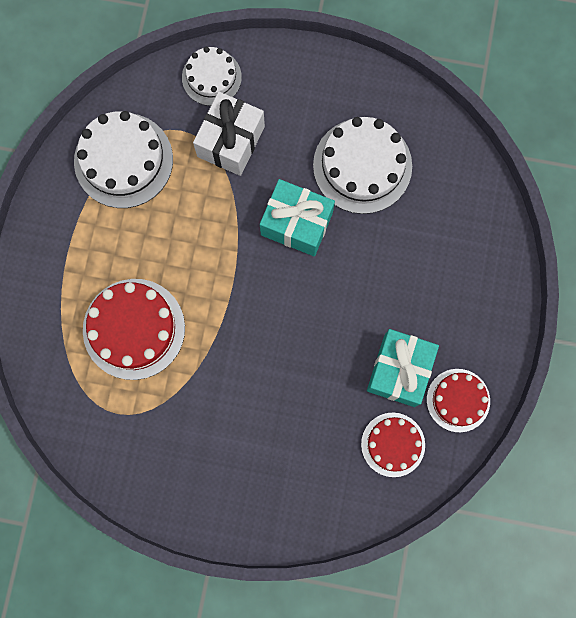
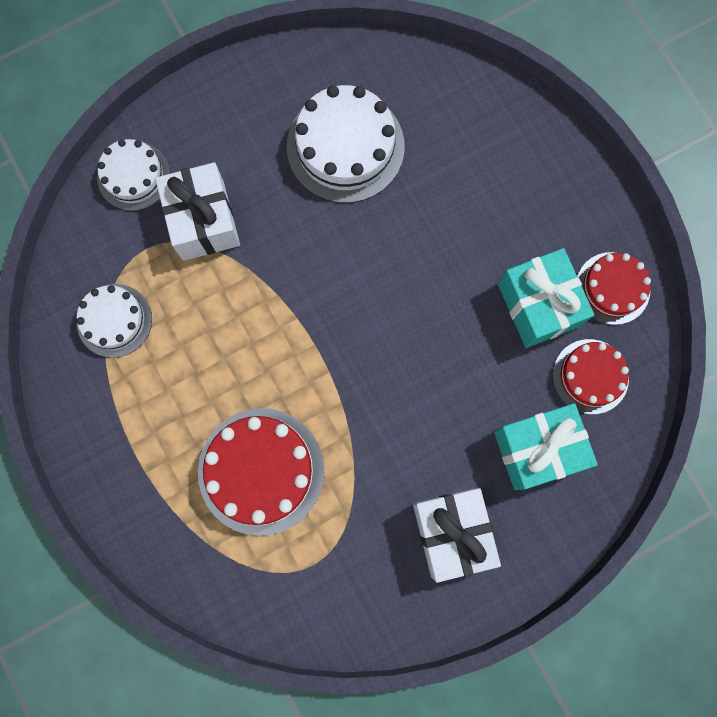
camera: 40 degrees left, 0 degrees up
white cake [74,111,173,208] -> white cake [77,284,152,358], size x0.61
turquoise gift [260,179,335,256] -> turquoise gift moved to [494,403,598,490]
none -> white gift [413,488,501,583]

